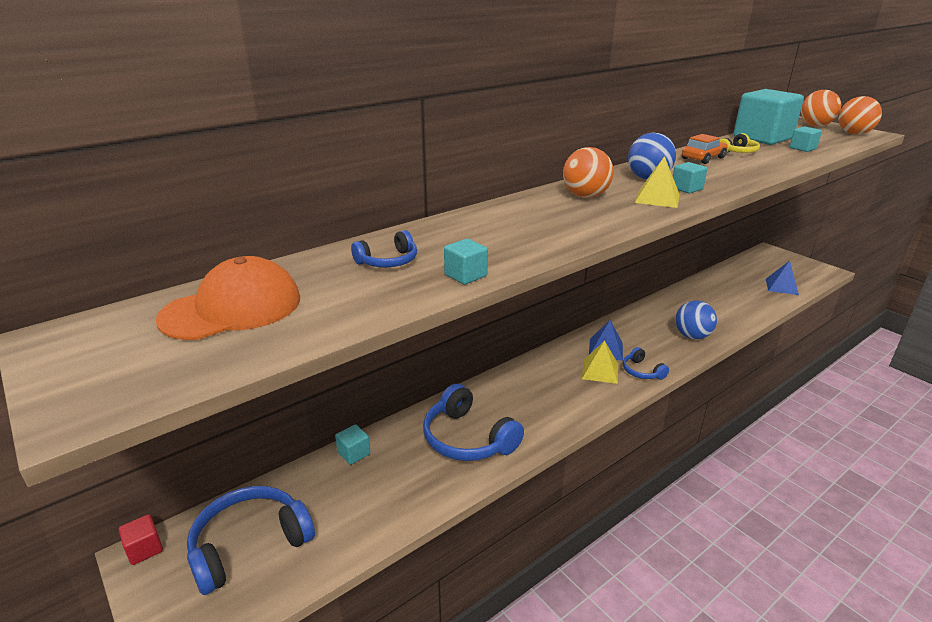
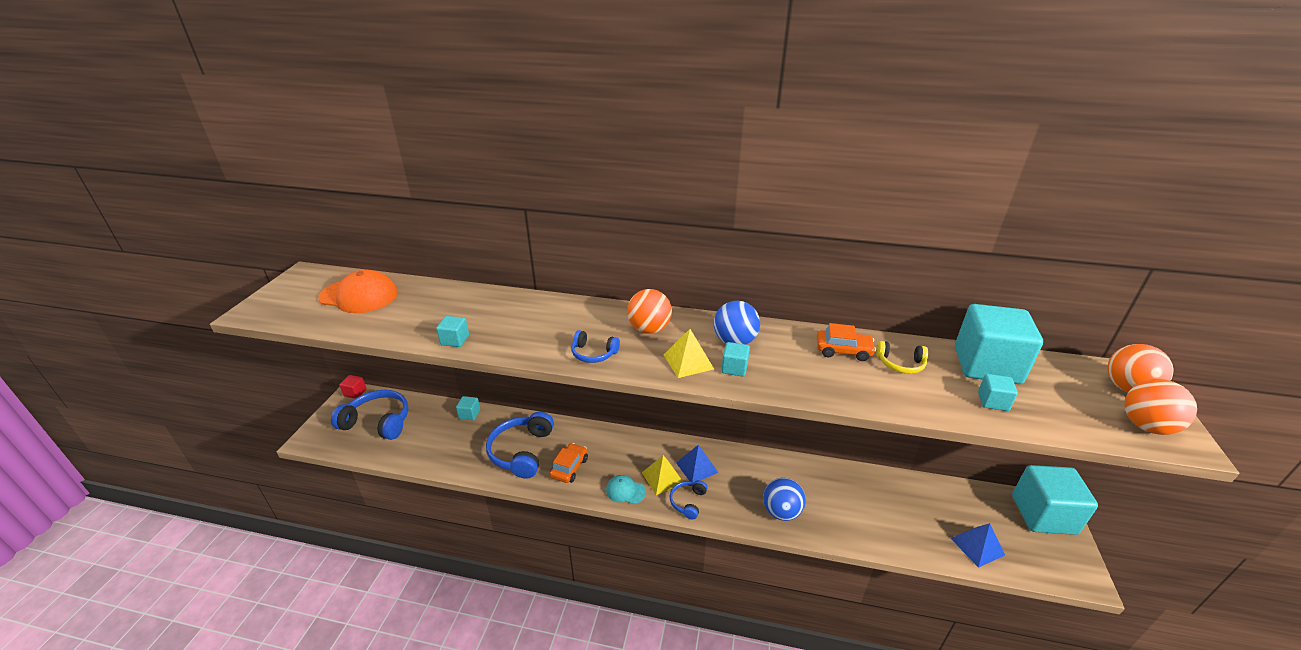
camera: 50 degrees right, 5 degrees up
blue headphones [351,230,417,267] -> blue headphones moved to [571,330,620,363]
none -> orange car [550,443,588,483]
none -> turquoise cap [606,475,646,504]
none -> turquoise cube [1012,465,1098,535]

